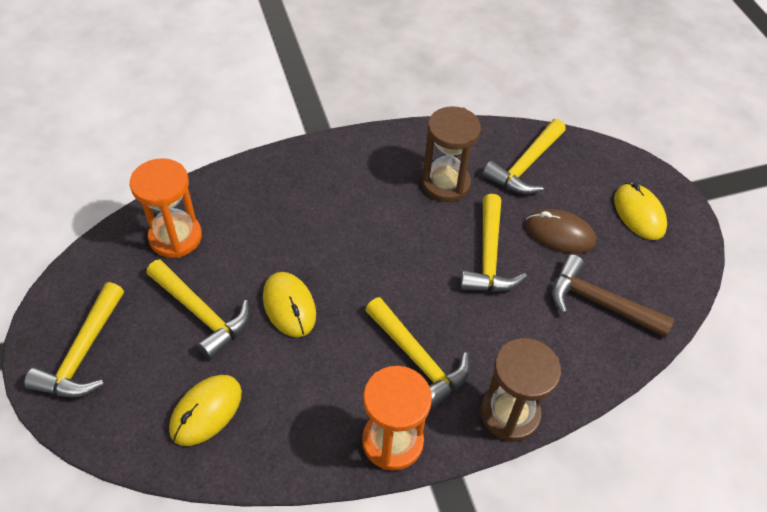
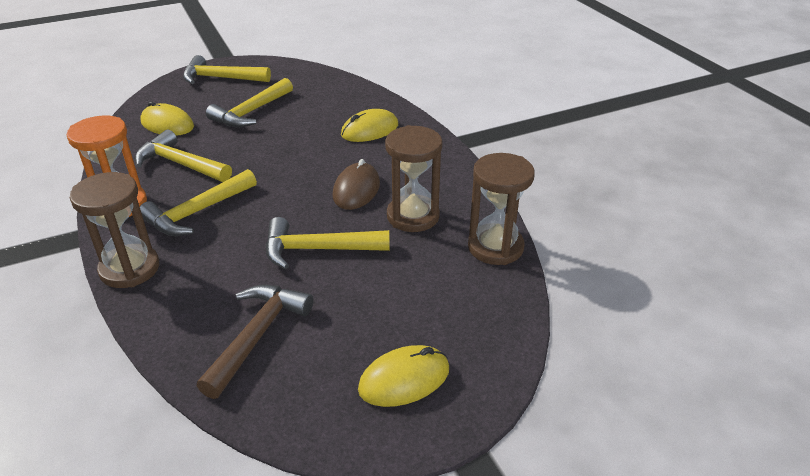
camera: 85 degrees right, 15 degrees down
orange hourglass [130,158,202,258] -> none
yellow mouse [263,272,316,337] -> yellow mouse moved to [341,109,398,142]
yellow hammer [482,119,566,194] -> yellow hammer moved to [135,129,232,182]
brown mouse [525,209,596,253] -> brown mouse moved to [332,159,380,210]
none -> brown hourglass [468,153,535,265]

